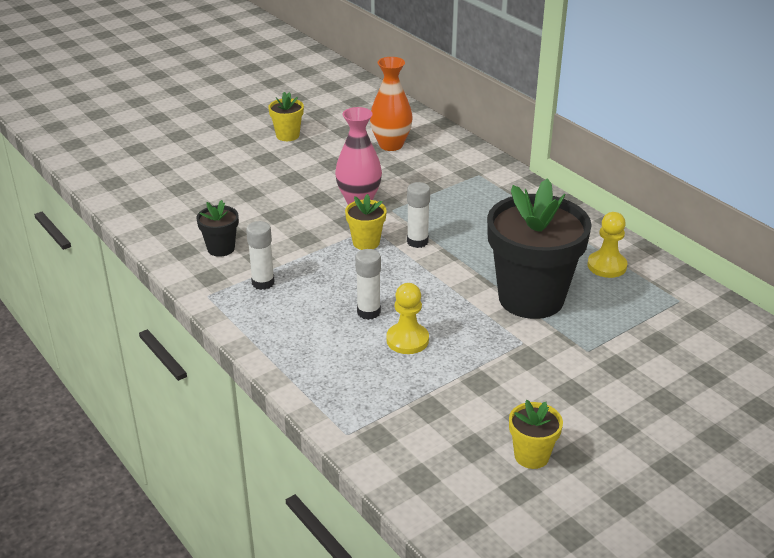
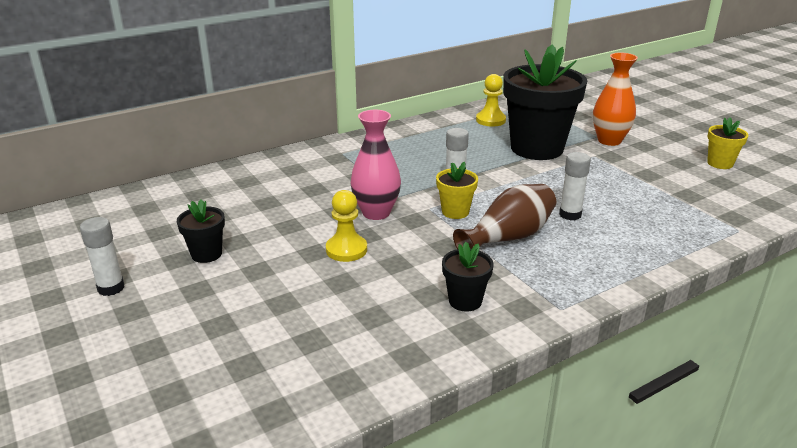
camera: 85 degrees left, 5 degrees down
white glue stick [246,221,275,290] -> white glue stick moved to [80,217,124,296]
yellow flower pot [268,92,304,141] -> black flower pot [177,199,225,263]
orange vase [370,57,413,151] -> orange vase moved to [593,52,638,146]
yellow pawn [386,283,429,354] -> yellow pawn moved to [326,190,367,262]
none -> brown vase [453,184,556,249]

